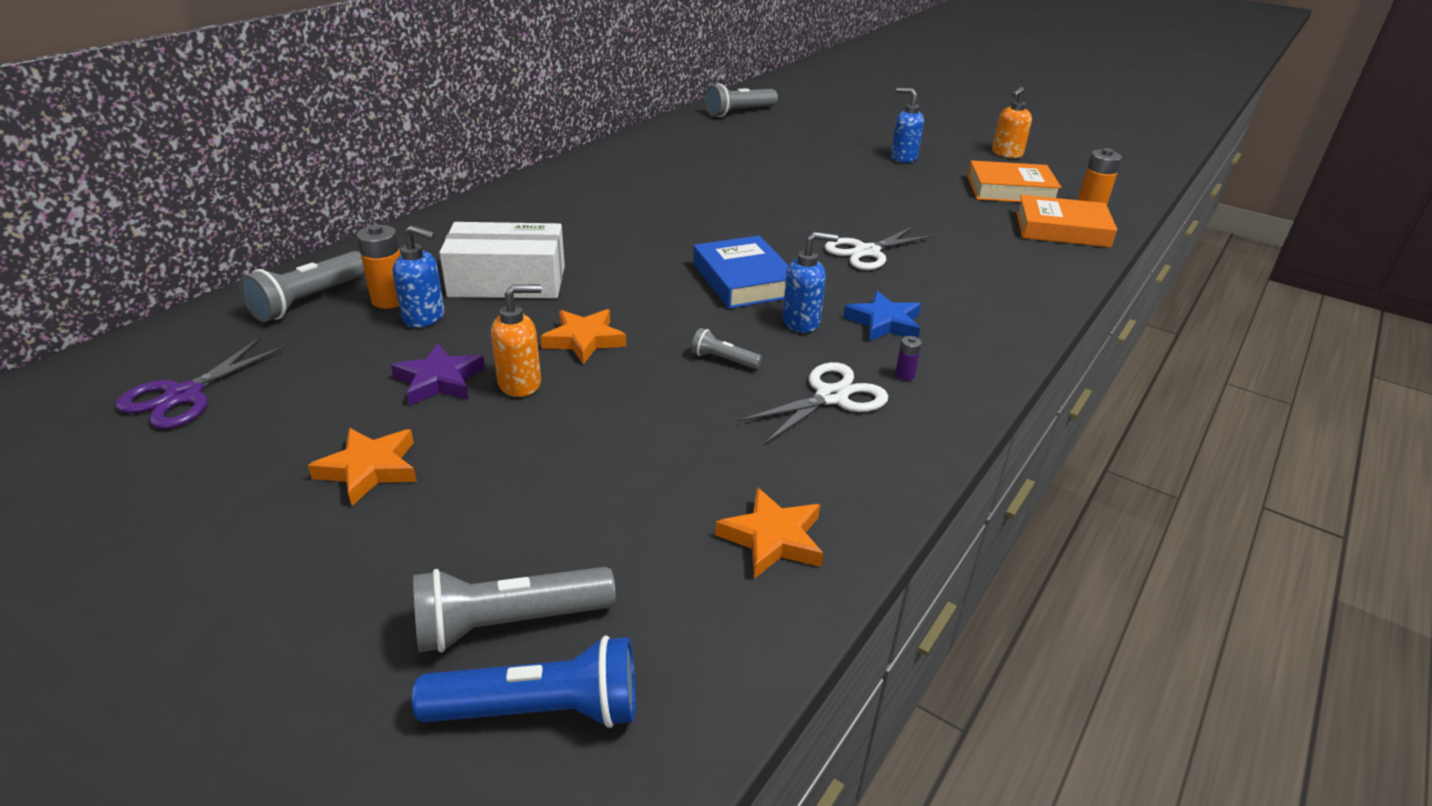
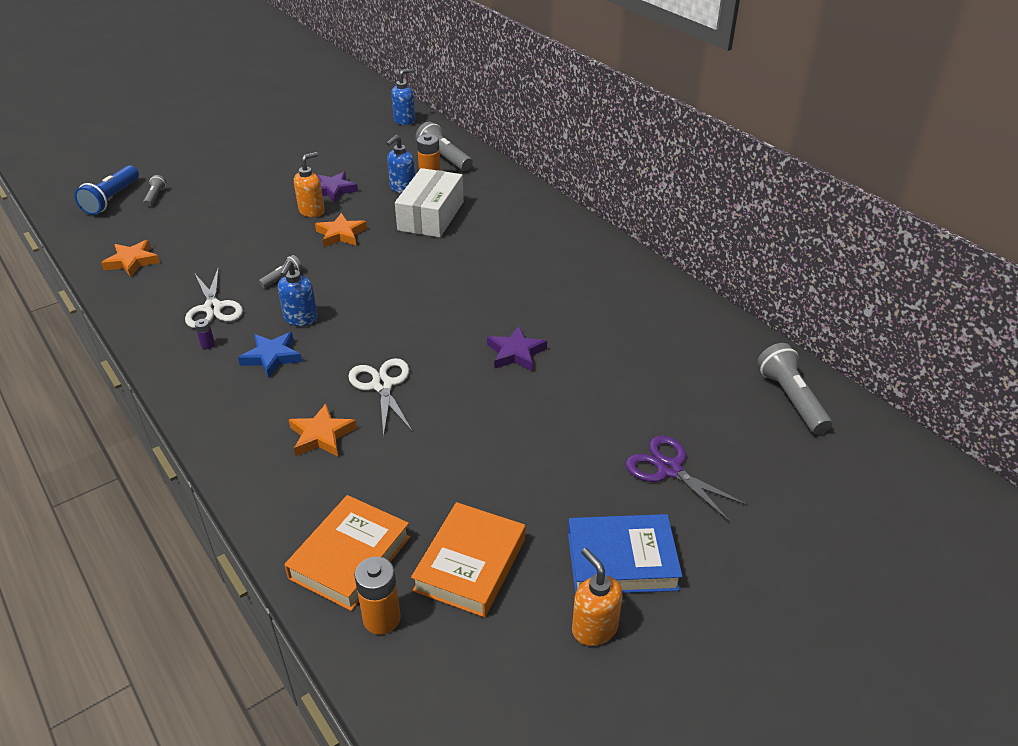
camera: 110 degrees right, 5 degrees up
purple scissors [115,337,287,429] -> purple scissors moved to [625,435,748,522]
orange star [308,428,417,506] -> orange star moved to [289,404,357,456]
grey flashlight [413,567,616,653] -> grey flashlight [143,175,167,207], size x0.53
orange soap dispenser [491,284,542,397] -> orange soap dispenser turned 135 degrees counterclockwise [294,152,325,217]
blue book [693,236,789,309] -> blue book moved to [568,514,683,594]
blue soap dispenser [891,88,924,163] -> blue soap dispenser moved to [391,68,415,125]
none -> purple star [487,326,547,371]

